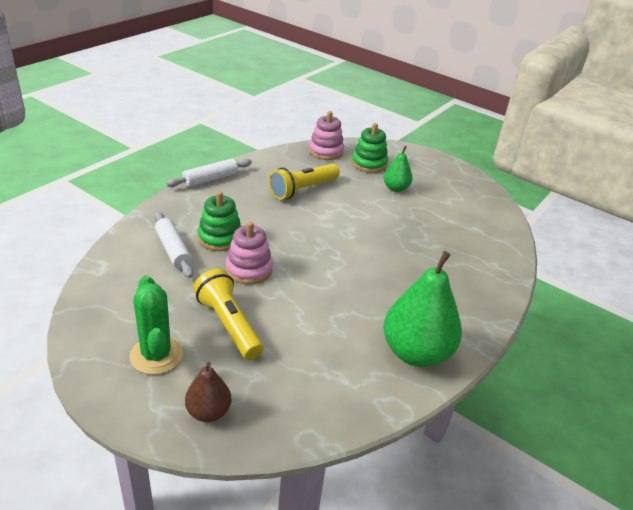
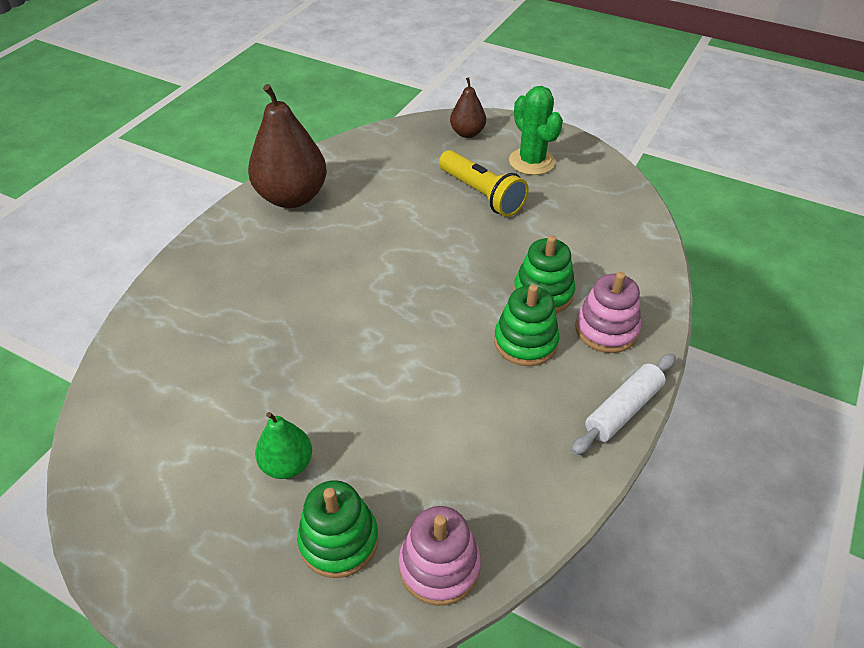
camera: 175 degrees right, 10 degrees up
white rolling pin [154,212,194,278] -> none
pink stacking toy [226,221,273,285] -> pink stacking toy moved to [575,272,641,353]
yellow flashlight [269,164,340,200] -> none
green pear [383,251,462,367] -> brown pear [248,84,327,208]
none -> green stacking toy [494,284,560,366]

